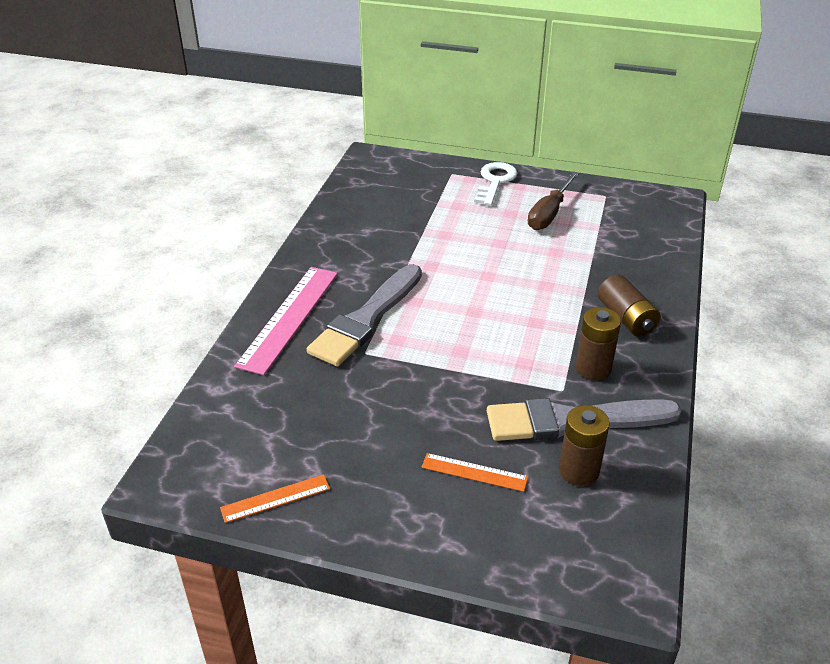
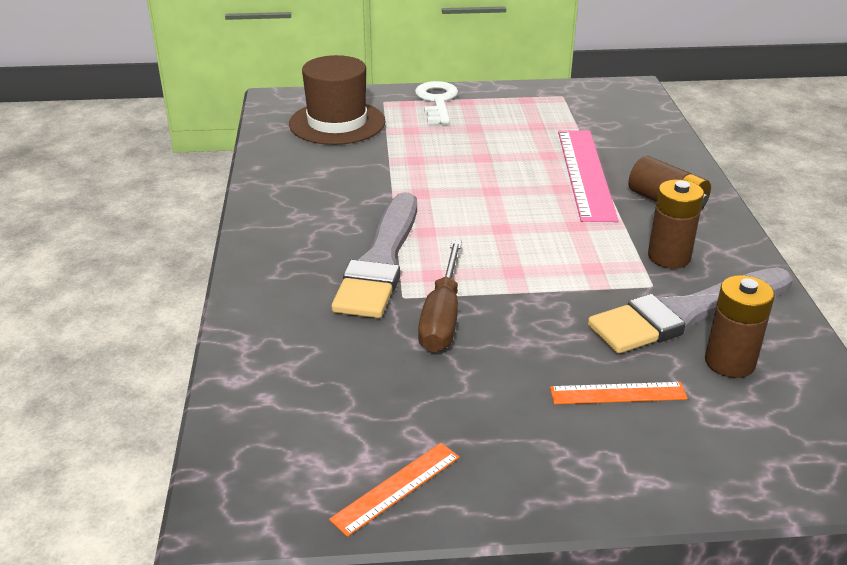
camera: 20 degrees left, 5 degrees down
pink ruler [234,267,338,375] -> pink ruler moved to [558,130,619,222]
brown screwdriver [528,171,579,230] -> brown screwdriver moved to [418,240,462,352]
none -> brown hat [289,55,385,145]

